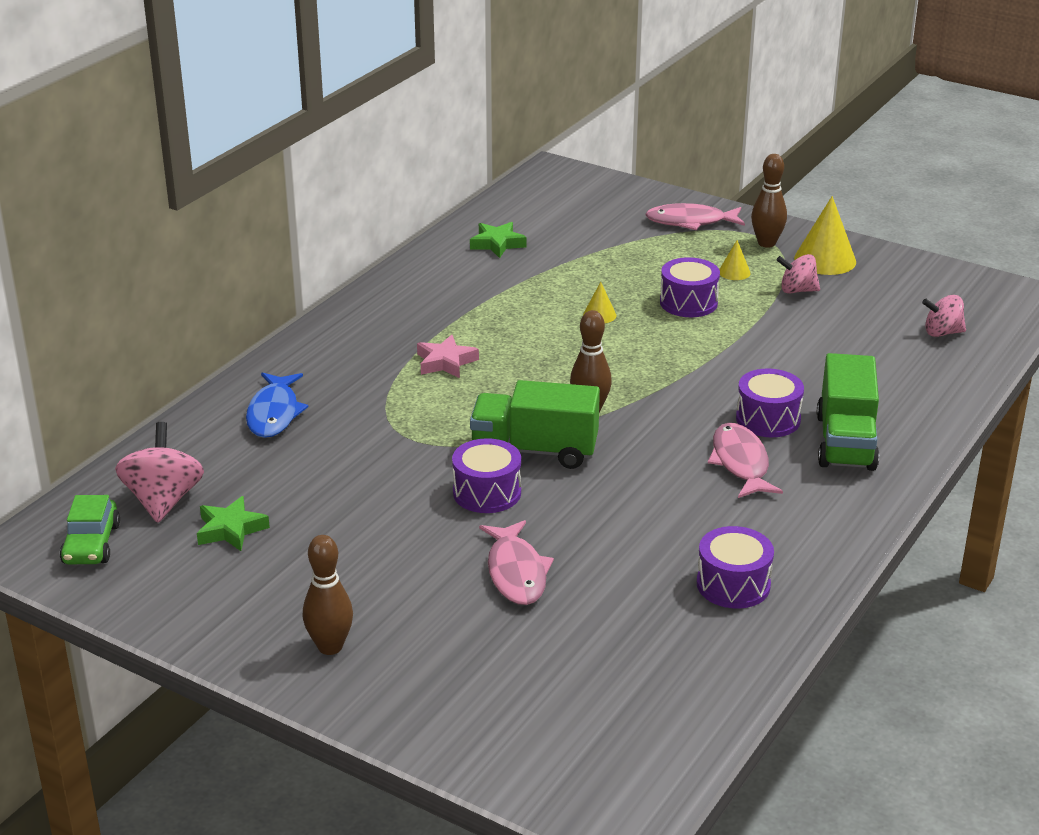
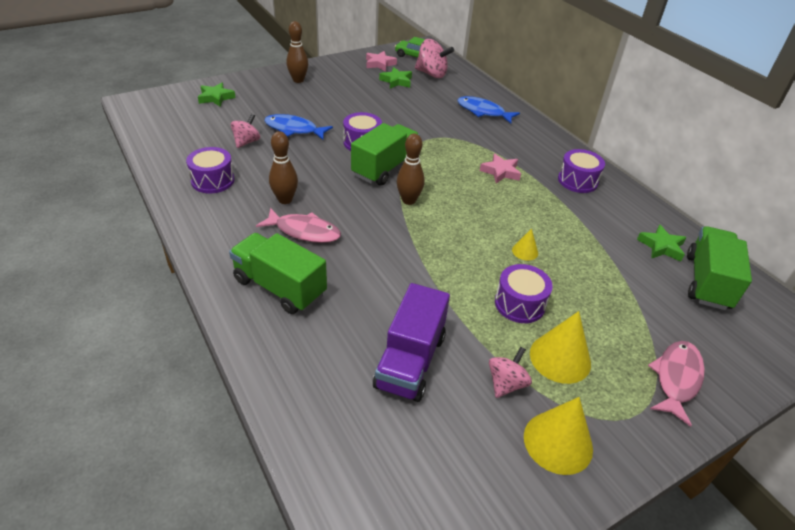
camera: 115 degrees right, 10 degrees up
pink fish [479,520,554,605] -> blue fish [264,114,333,140]
yellow cone [719,240,751,280] -> yellow cone [530,311,591,384], size x1.94
purple drum [736,368,804,437] -> purple drum moved to [558,149,605,193]
brown bowling pin [751,154,787,248] -> brown bowling pin moved to [269,131,298,204]
pink spinning top [922,295,966,337] -> pink spinning top moved to [231,114,260,148]
none -> green star [198,83,236,107]
none -> pink star [366,51,397,72]
none -> purple truck [373,283,450,402]
none -> green truck [687,226,752,310]

